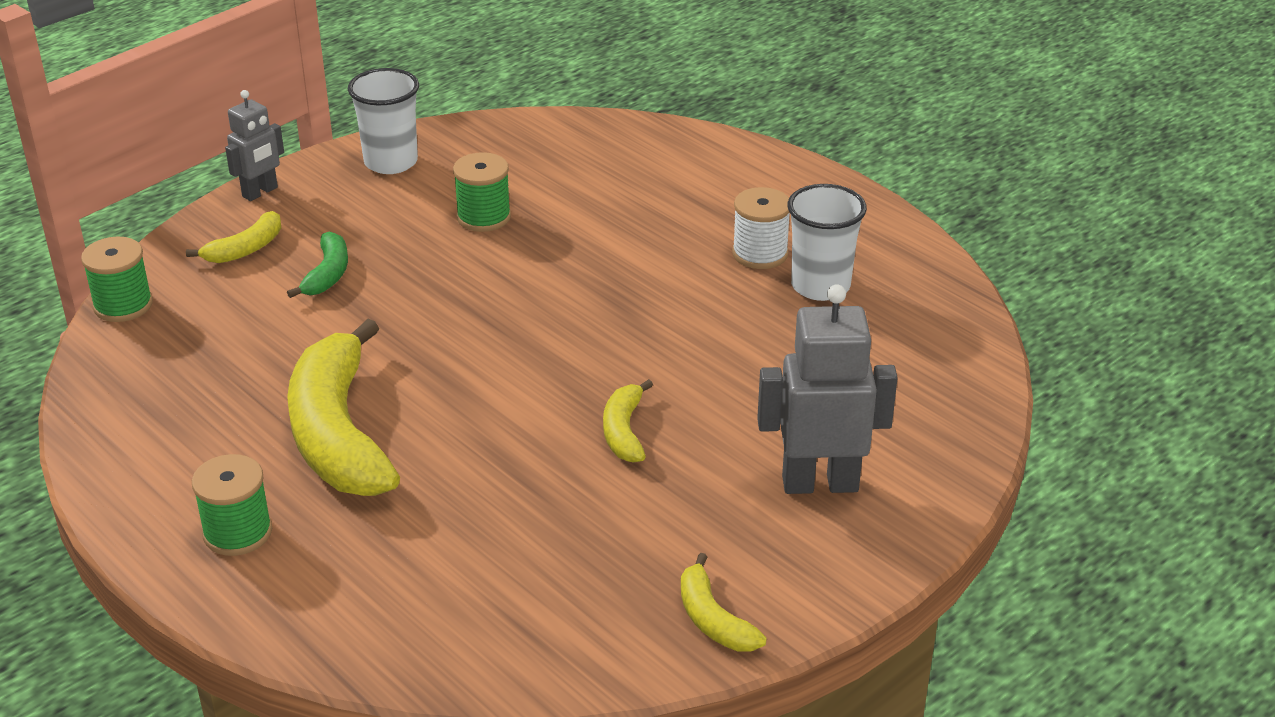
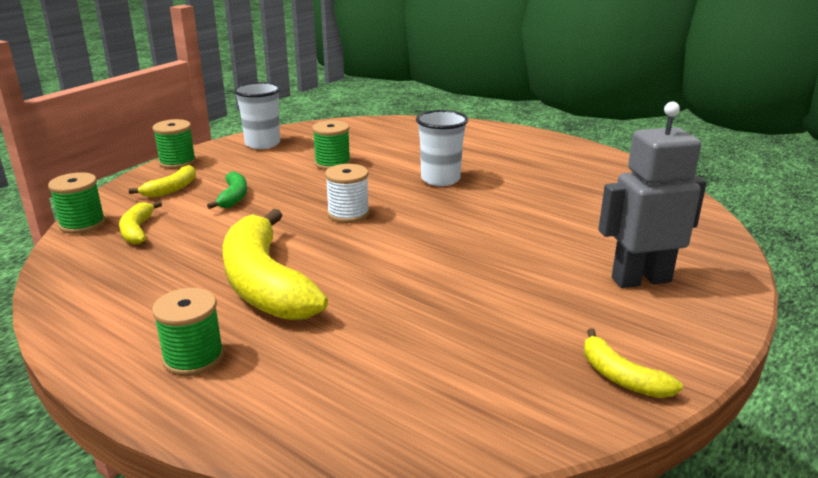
camera: 10 degrees left, 10 degrees down
grey robot [225,90,284,201] -> green spool [153,119,196,169]
yellow banana [603,379,653,463] -> yellow banana moved to [119,201,162,245]
white spool [732,187,790,269] -> white spool moved to [325,164,370,223]
white cup [788,184,867,301] -> white cup moved to [416,110,468,186]

